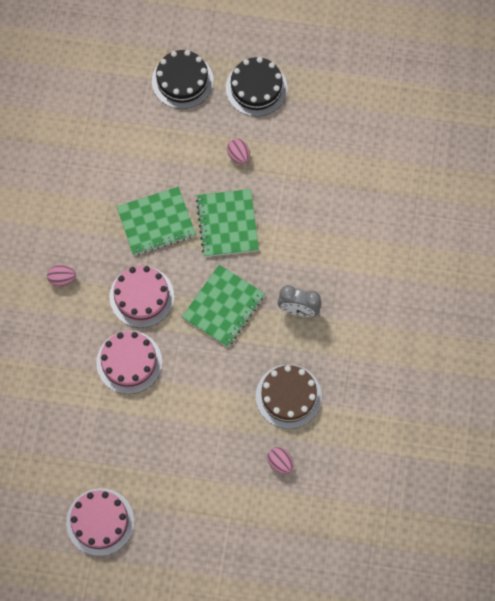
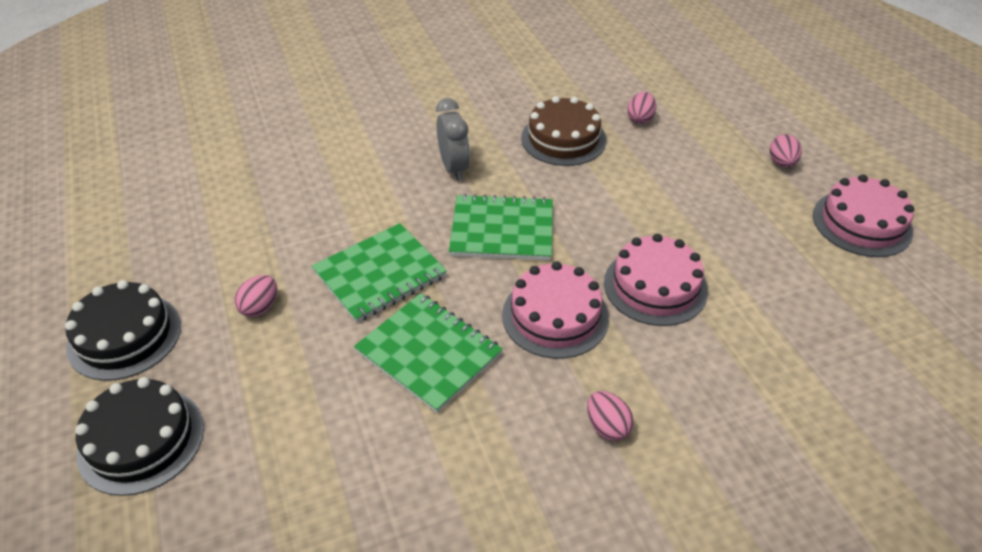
camera: 120 degrees left, 25 degrees down
none -> pink egg [770,134,802,167]

